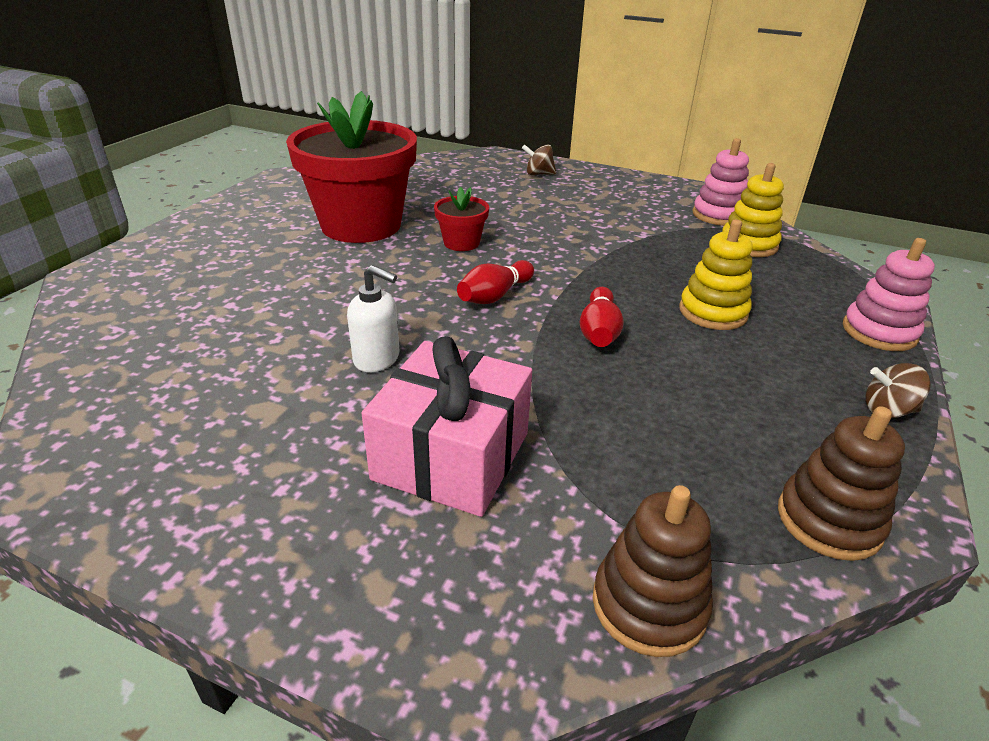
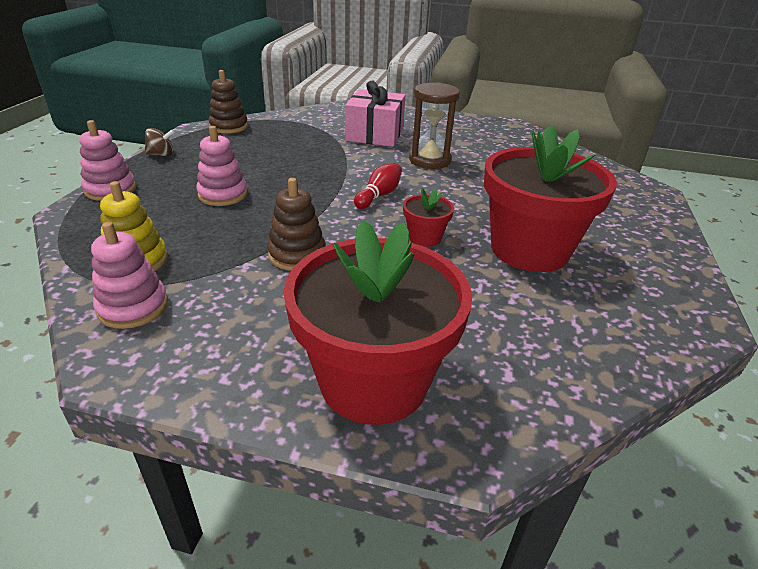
camera: 170 degrees right, 0 degrees up
white soap dispenser [347,265,400,372] -> brown hourglass [409,83,460,169]
brown spinning top [522,144,557,175] -> red flower pot [283,220,472,425]
red bowling pin [580,287,624,347] -> none
brown stacking toy [593,485,713,657] -> brown stacking toy moved to [267,178,326,271]
yellow stacking toy [679,220,753,330] -> pink stacking toy [196,126,247,206]

